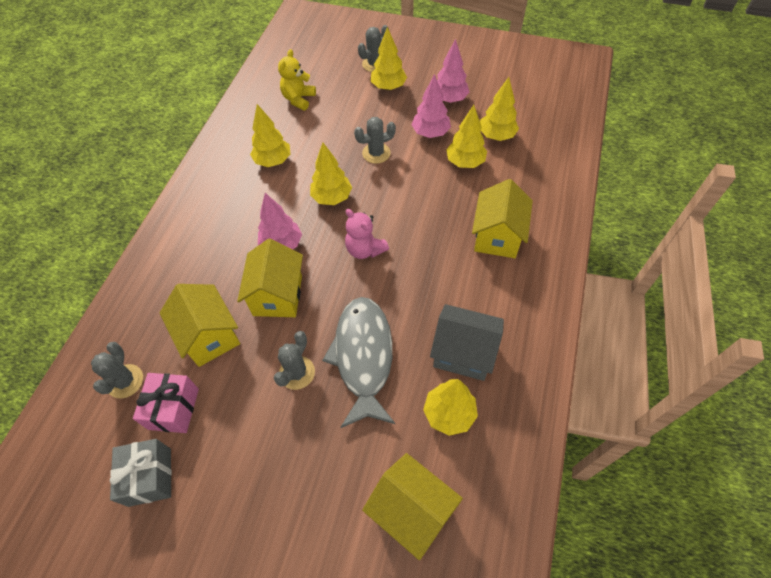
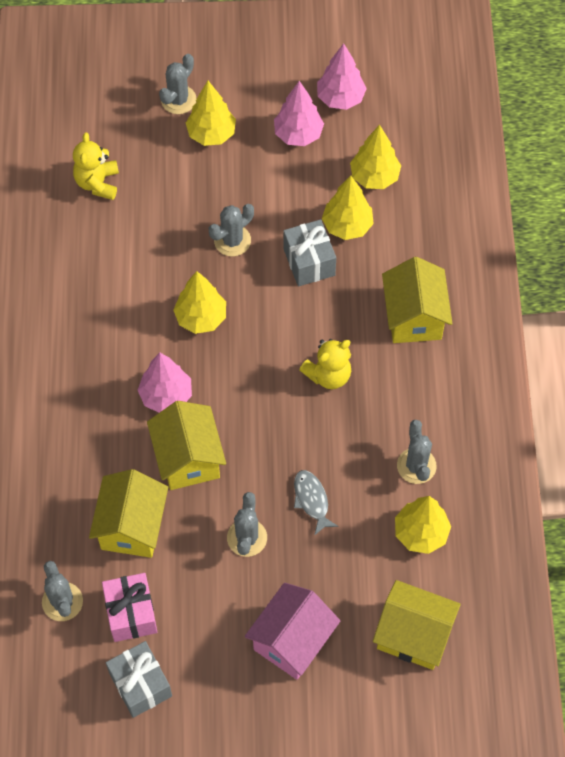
camera: 20 degrees left, 5 degrees up
yellow house [160,284,240,367] -> yellow house turned 60 degrees clockwise [89,469,168,558]
yellow tree [250,104,291,167] -> none
grey fish [322,297,395,428] -> grey fish [294,470,339,536], size x0.45
pink teddy bear [345,209,389,259] -> none
pink tree [411,74,451,138] -> pink tree moved to [317,43,367,110]
grey house [430,304,504,381] -> grey cactus [397,420,437,484]
none -> pink house [245,583,341,680]
none -> grey gift [283,219,336,286]
none -> yellow teddy bear [299,339,351,389]

